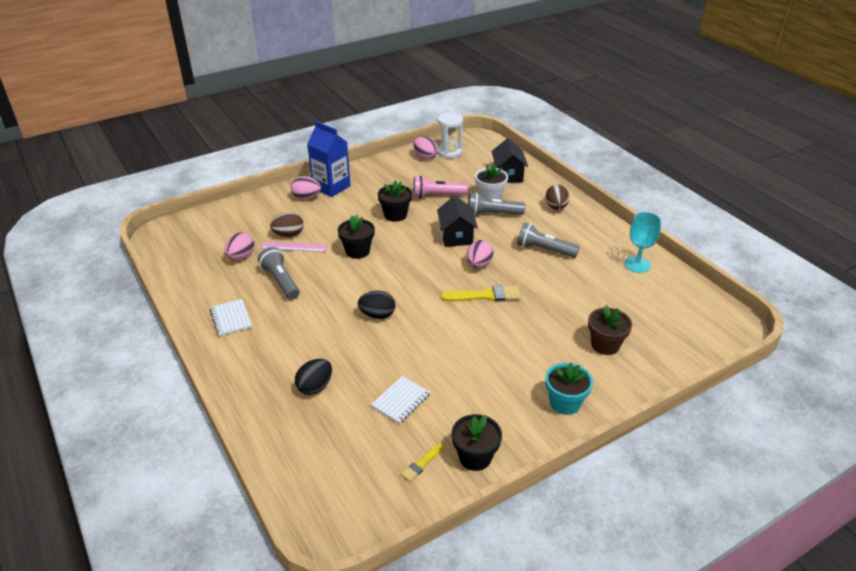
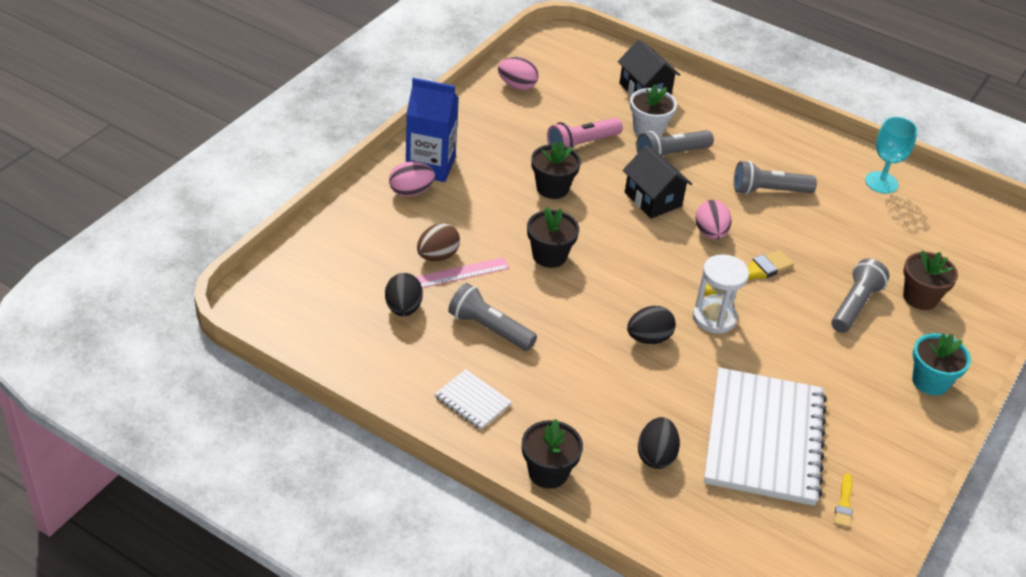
camera: 30 degrees left, 5 degrees up
pink egg [224,232,254,260] -> black egg [385,273,423,316]
white notebook [371,376,430,424] -> white notebook [704,367,827,506], size x2.34
white hourglass [438,112,463,158] -> white hourglass moved to [693,254,749,334]
black flower pot [452,414,502,471] -> black flower pot moved to [522,419,583,489]
brown egg [545,185,569,210] -> none
none -> grey flashlight [831,258,890,333]

